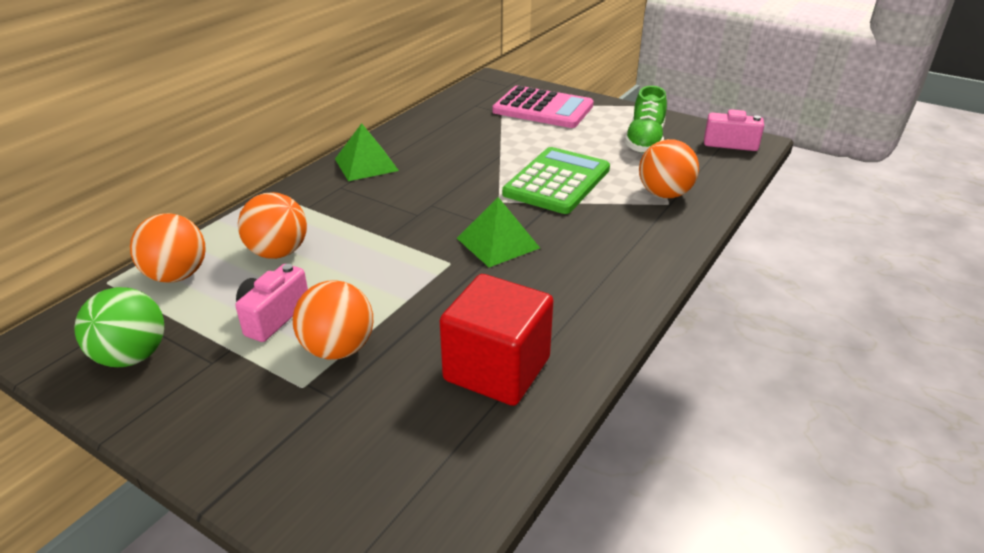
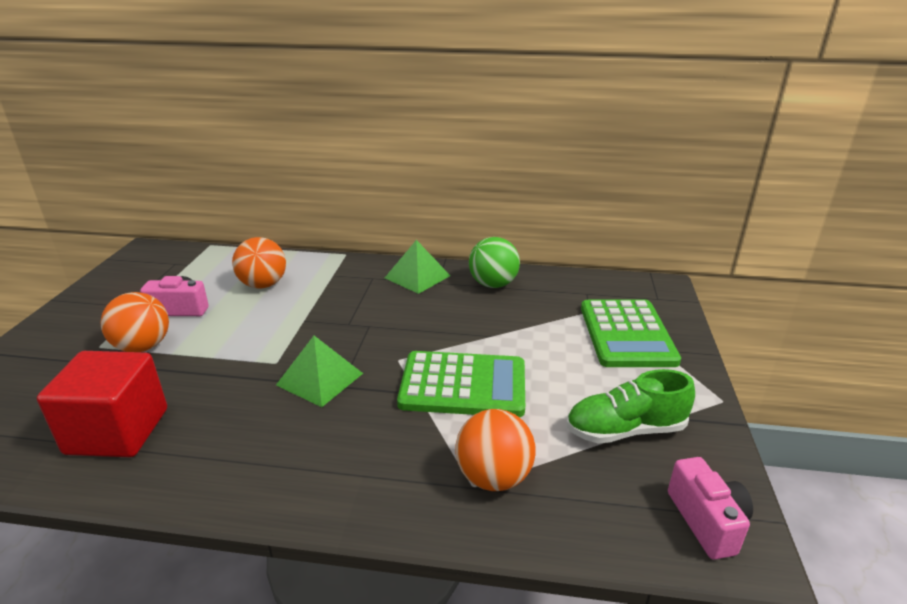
camera: 65 degrees right, 5 degrees down
green ball [74,287,164,367] -> green ball moved to [469,237,520,288]
orange ball [130,213,206,283] -> none
pink calculator [492,86,594,128] -> green calculator [581,300,681,367]

